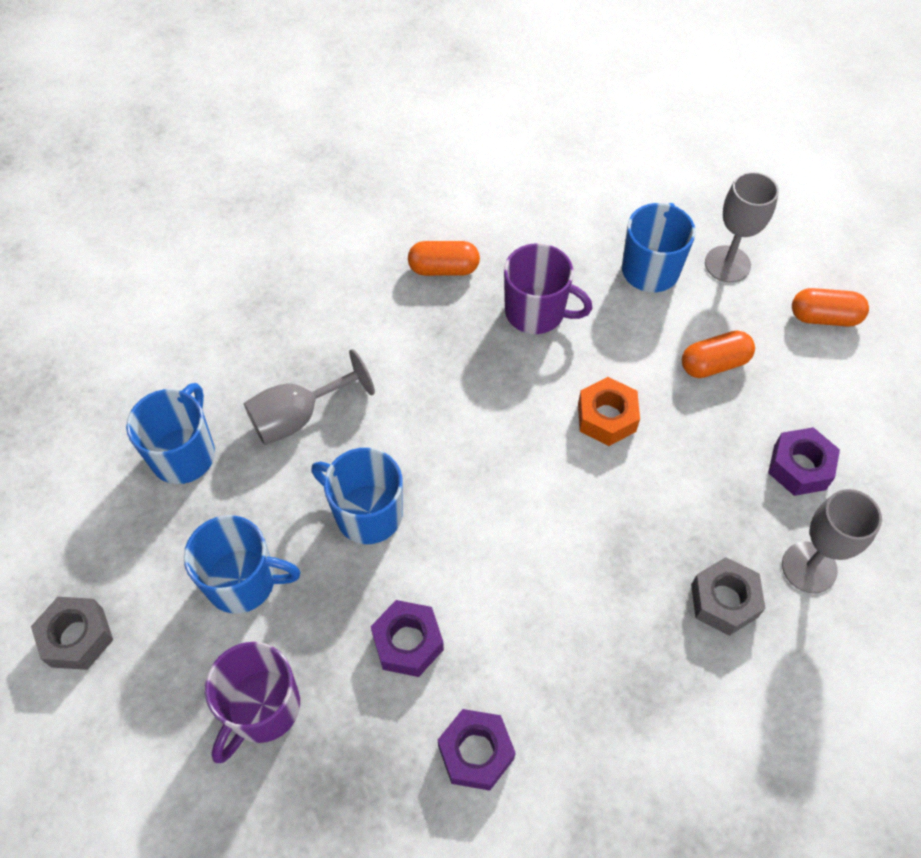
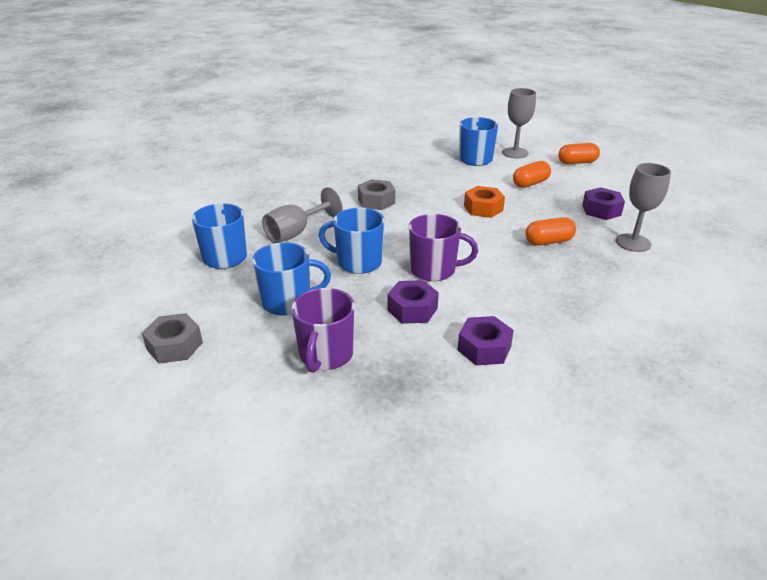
camera: 15 degrees left, 25 degrees down
orange capsule [408,241,480,276] -> orange capsule moved to [526,217,576,246]
purple mug [504,243,593,334] -> purple mug moved to [409,214,478,281]
grey nut [691,557,766,636] -> grey nut moved to [358,179,395,210]

